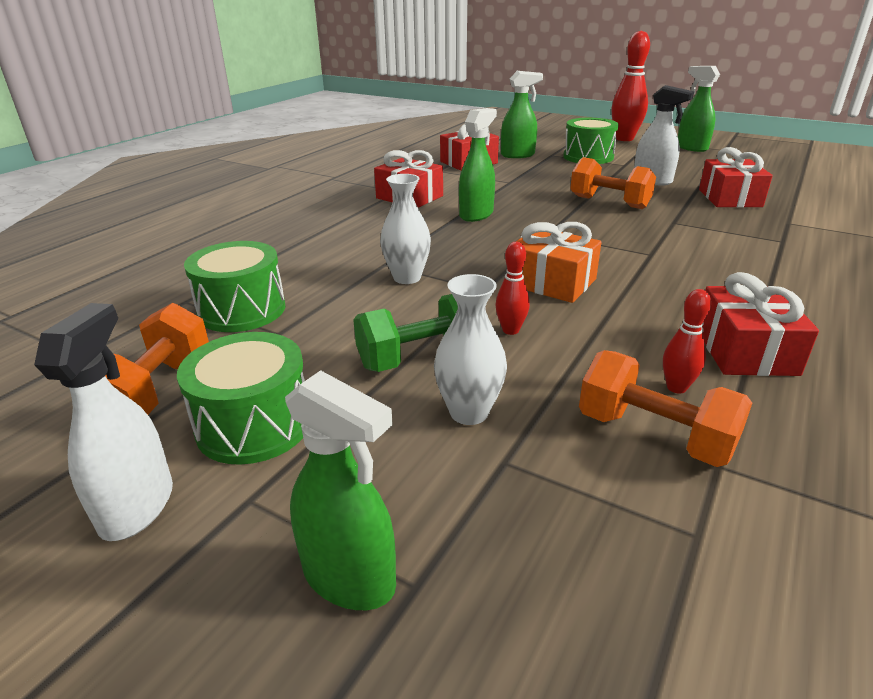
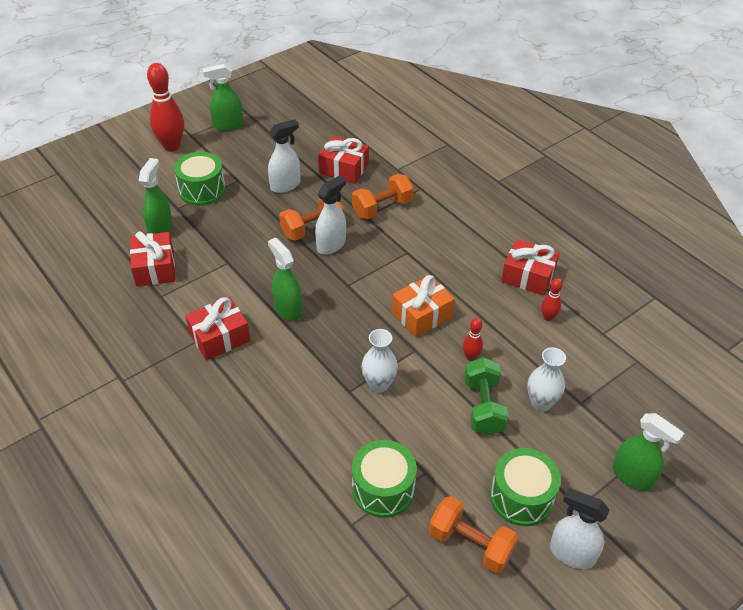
camera: 70 degrees left, 15 degrees up
green spray bottle [285,370,396,610] -> green spray bottle turned 75 degrees clockwise [613,413,684,491]
orange dumbbell [579,350,752,467] -> orange dumbbell moved to [352,174,414,219]
none -> white spray bottle [315,175,346,255]

